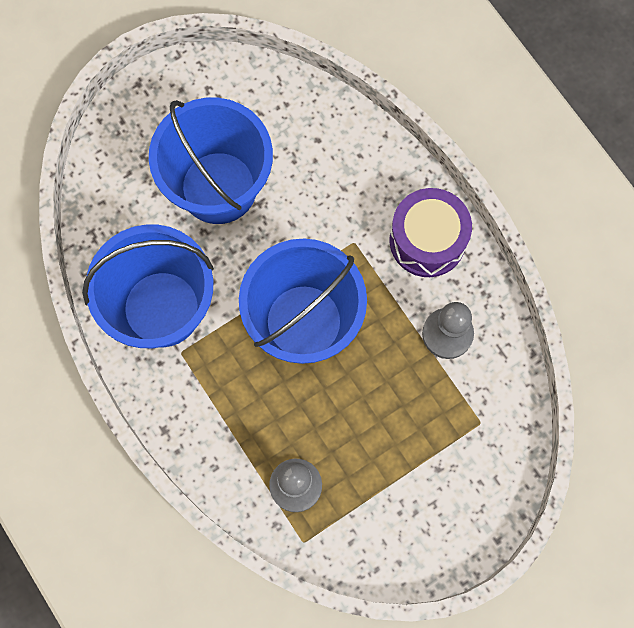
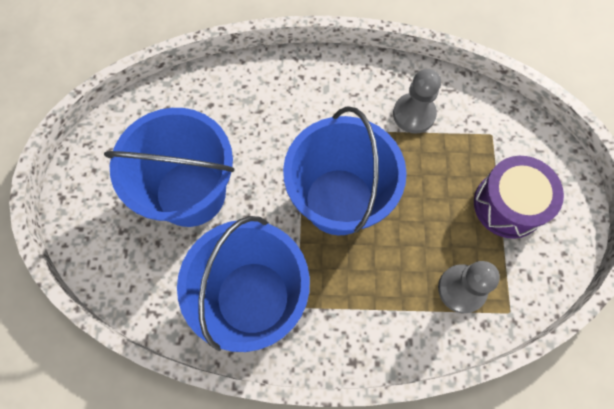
camera: 55 degrees left, 5 degrees down
purple drum [389,188,472,277] -> purple drum moved to [474,156,564,239]

